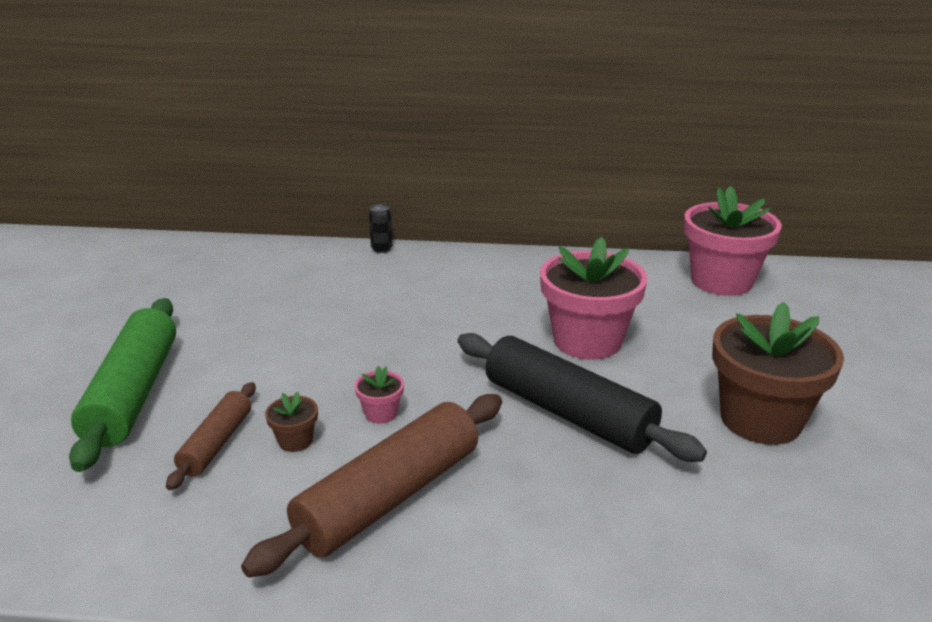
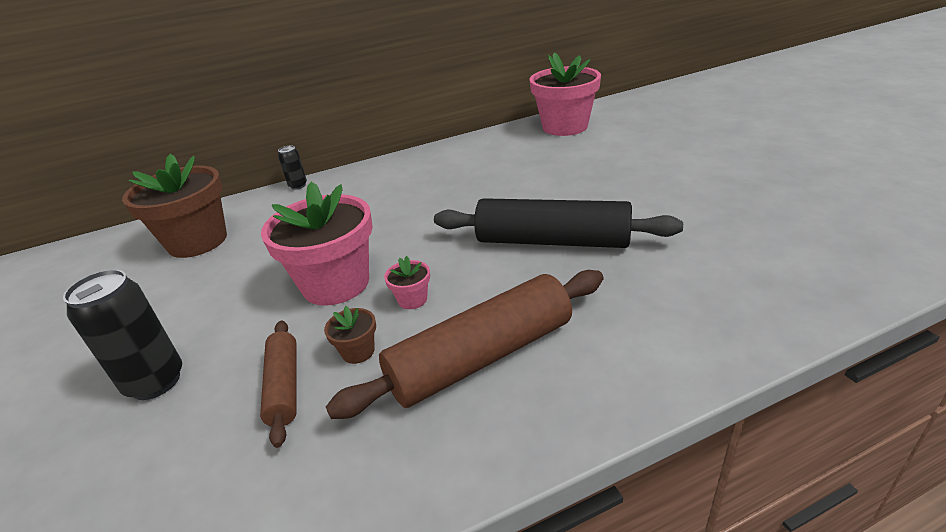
camera: 25 degrees left, 5 degrees up
green rolling pin [69,298,176,472] -> black can [63,269,182,400]
brown rolling pin [241,394,502,578] -> brown rolling pin turned 45 degrees clockwise [326,270,604,419]
pink flower pot [540,237,648,360] -> pink flower pot moved to [261,182,373,306]
brown flower pot [712,302,844,445] -> brown flower pot moved to [122,154,227,258]

